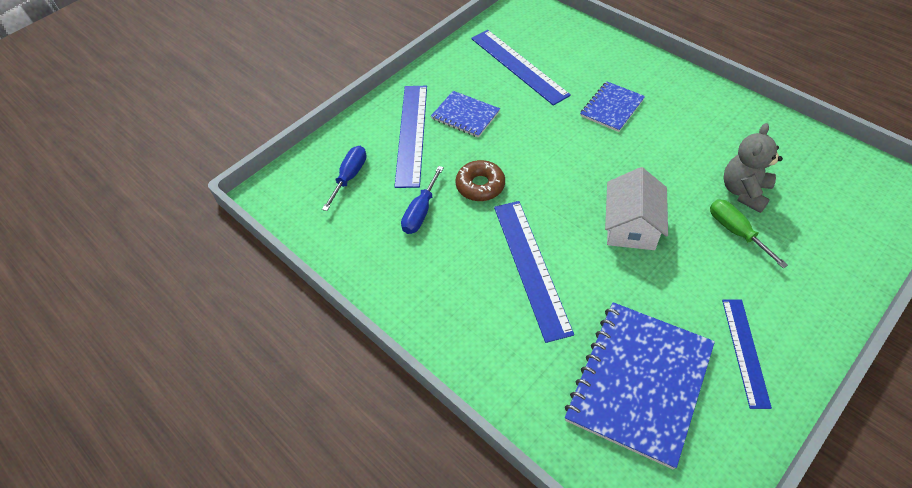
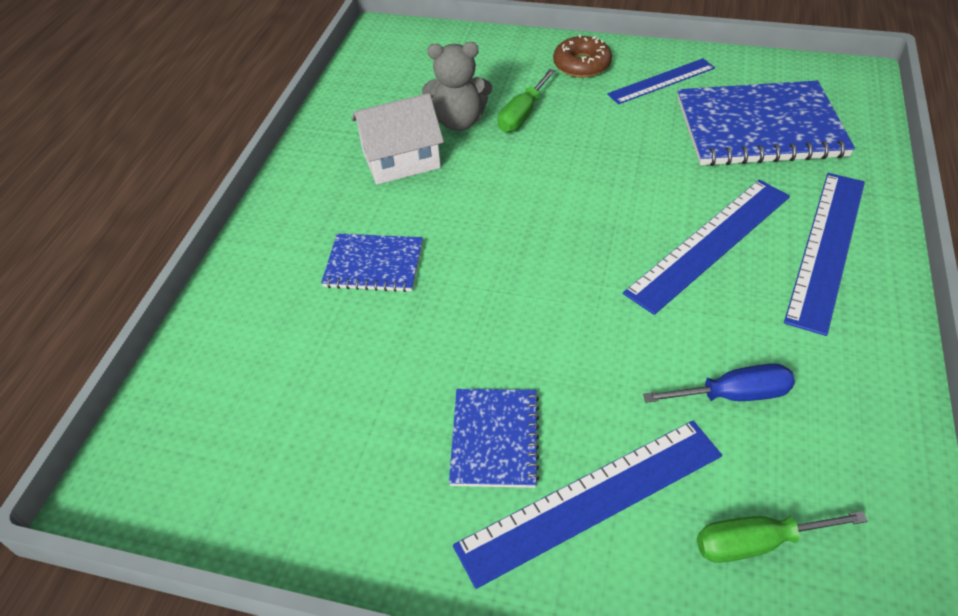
camera: 120 degrees left, 5 degrees down
blue screwdriver [322,146,367,211] -> green screwdriver [697,511,868,563]
brown donut [456,160,505,201] -> brown donut moved to [553,35,612,78]
blue ruler [471,30,571,106] -> blue ruler moved to [784,173,865,336]
white house [605,167,668,250] -> white house moved to [351,93,444,185]

